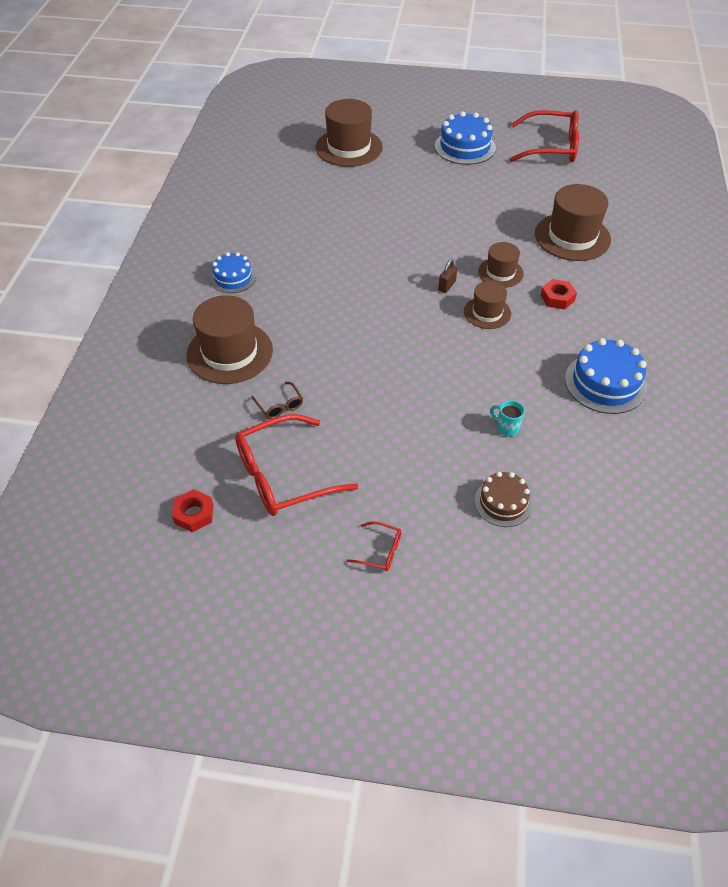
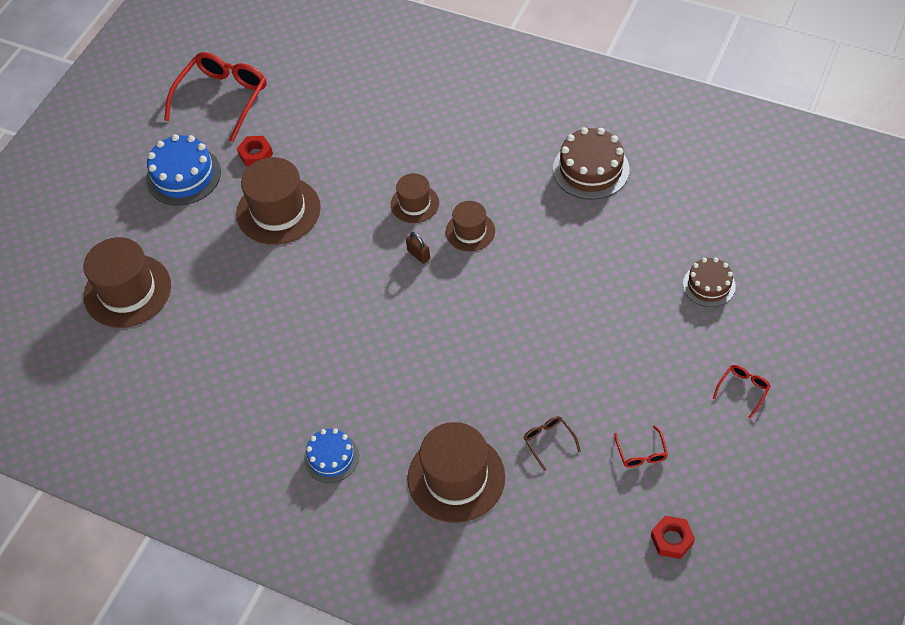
camera: 70 degrees left, 5 degrees up
red glasses [235,414,358,516] -> red glasses [614,425,668,468], size x0.44
brown glasses [251,382,303,419] -> brown glasses turned 105 degrees counterclockwise [523,416,581,471]
turquoise mug [490,400,525,437] -> none
brown hat [535,184,611,261] -> brown hat moved to [236,157,321,245]
red nut [541,279,577,309] -> red nut moved to [237,136,273,167]
blue cake [565,338,647,414] -> brown cake [553,127,629,200]

